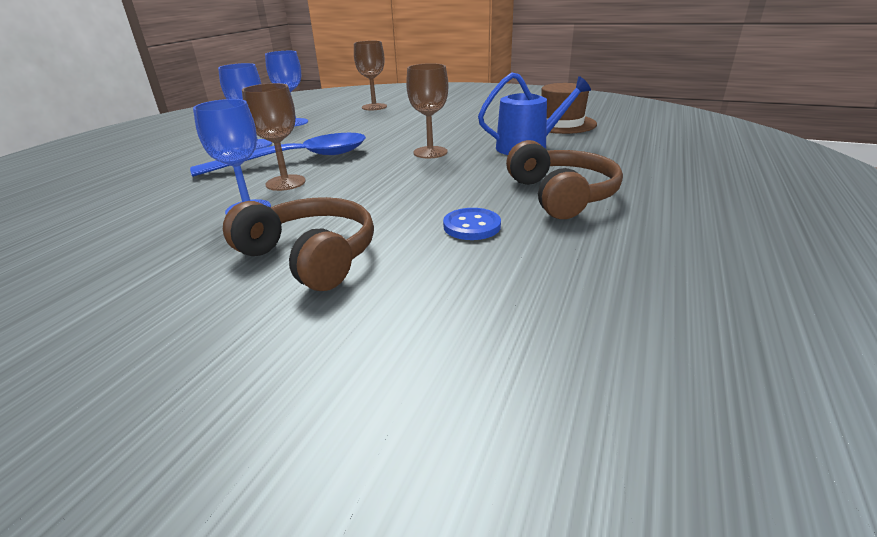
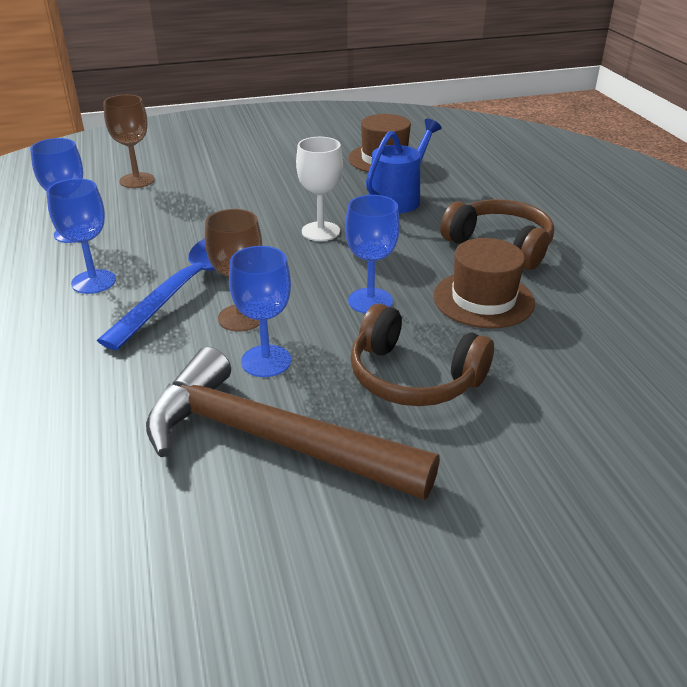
camera: 40 degrees left, 5 degrees up
brown headphones [223,197,374,291] -> brown headphones turned 150 degrees counterclockwise [350,303,494,406]
brown goblet [406,63,448,158] -> white goblet [296,137,343,241]
blue button [443,208,501,240] -> brown hat [433,238,535,328]
none -> brown hammer [146,347,440,500]
none -> blue goblet [345,195,400,314]

